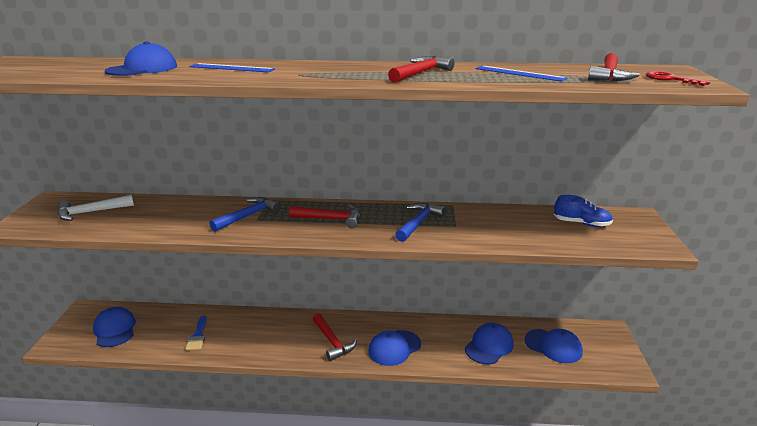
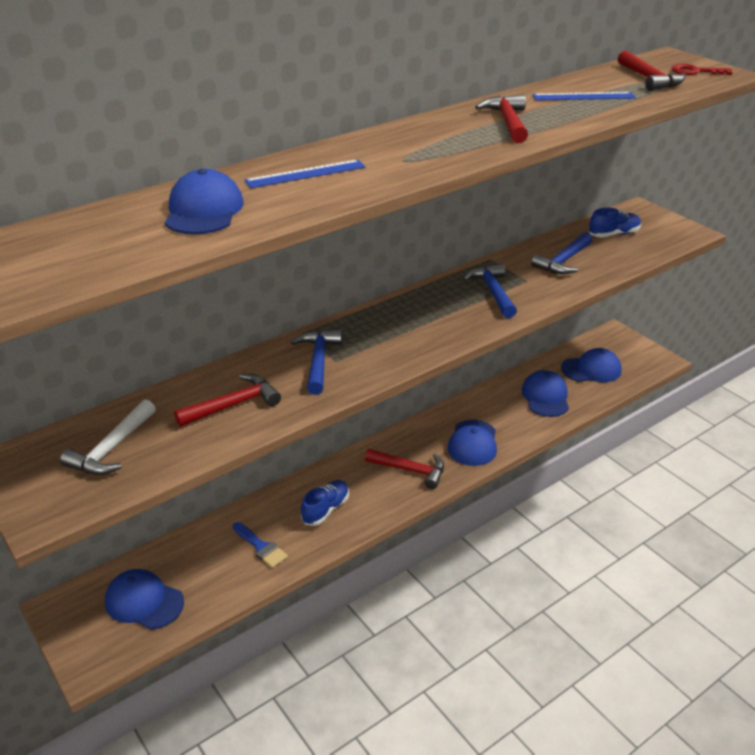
camera: 40 degrees left, 10 degrees up
red hammer [289,205,360,228] -> red hammer moved to [174,374,281,427]
none -> blue shoe [301,480,349,526]
none -> blue hammer [531,233,593,274]

